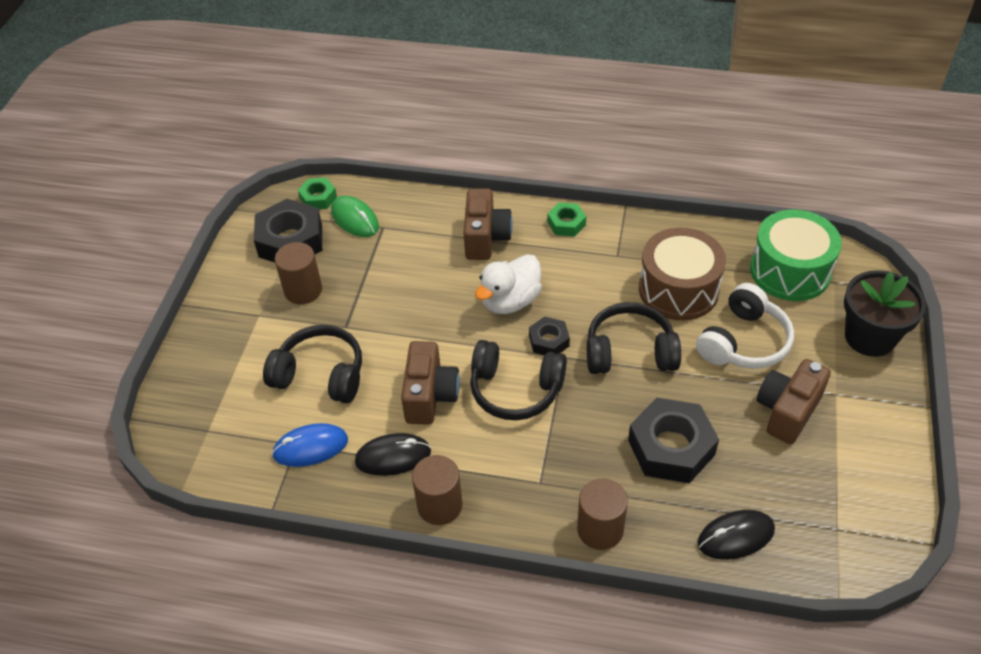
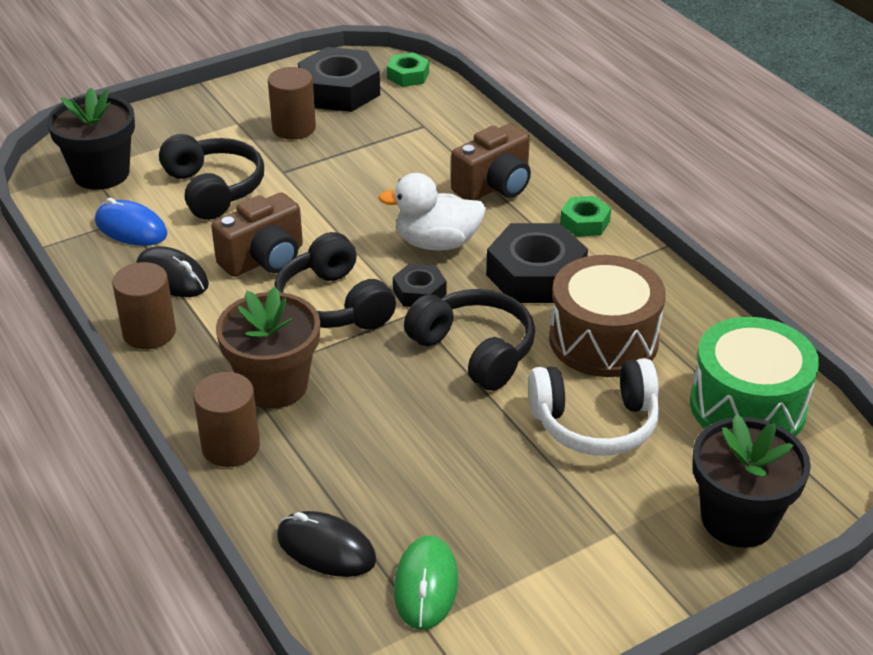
camera: 45 degrees right, 10 degrees down
green mouse [331,196,379,237] -> green mouse moved to [394,535,458,630]
black nut [628,398,719,483] -> black nut moved to [486,223,588,303]
brown camera [756,359,831,444] -> none
none -> black flower pot [47,88,135,190]
none -> brown flower pot [216,287,320,409]

